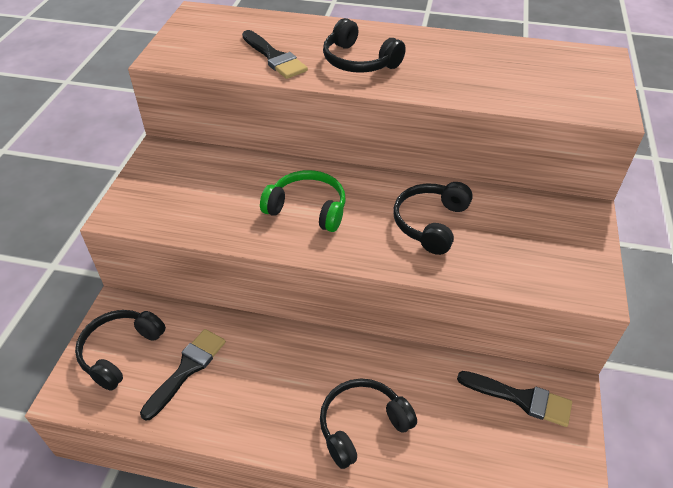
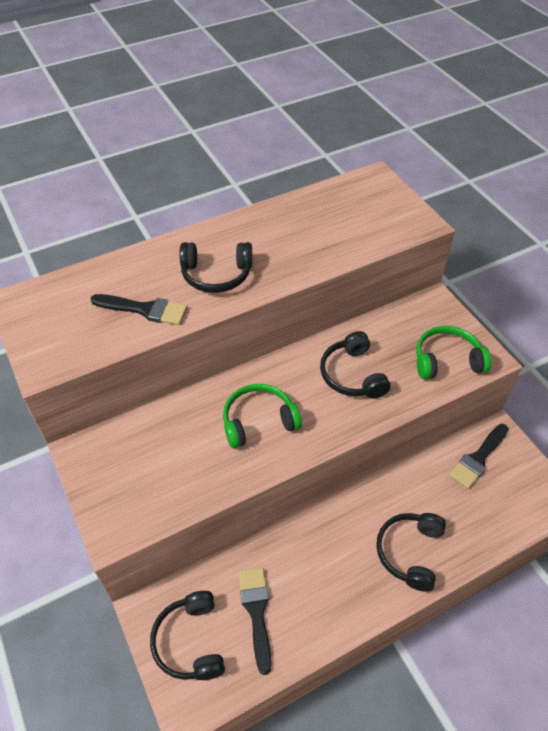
camera: 40 degrees left, 5 degrees up
black brush [457,371,572,427] -> black brush turned 150 degrees clockwise [449,424,508,489]
none -> green headphones [416,326,491,379]

